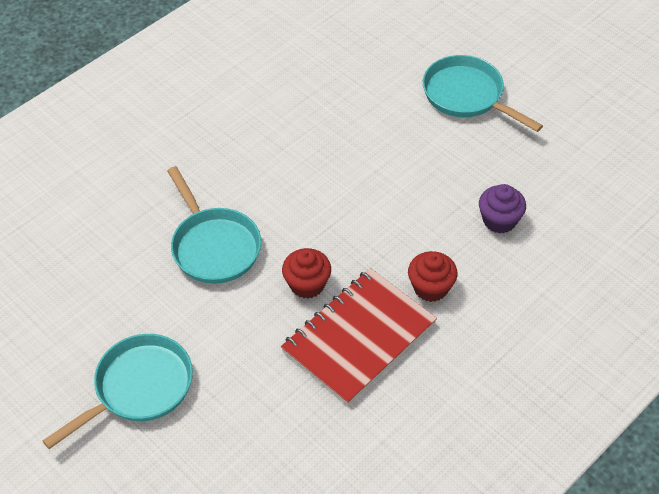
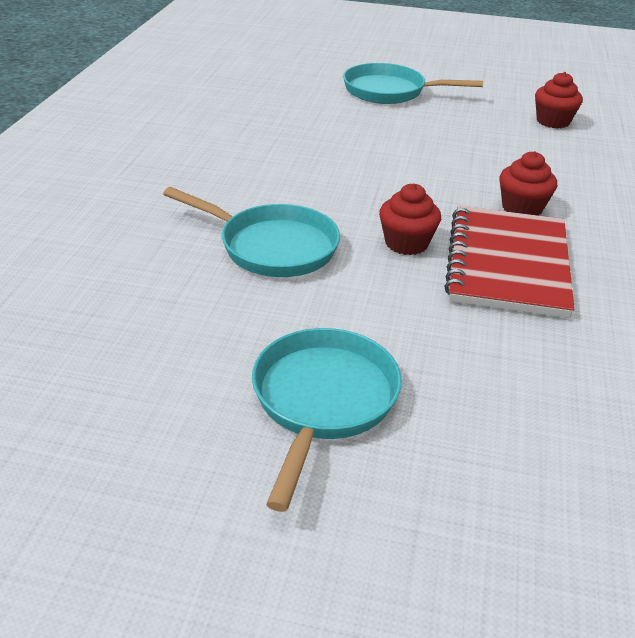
camera: 35 degrees left, 15 degrees down
purple cupcake [479,184,526,234] -> none
none -> red cupcake [535,72,583,129]

